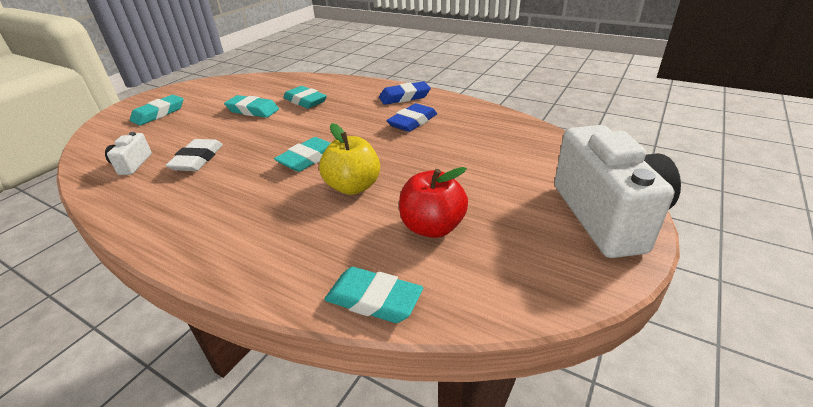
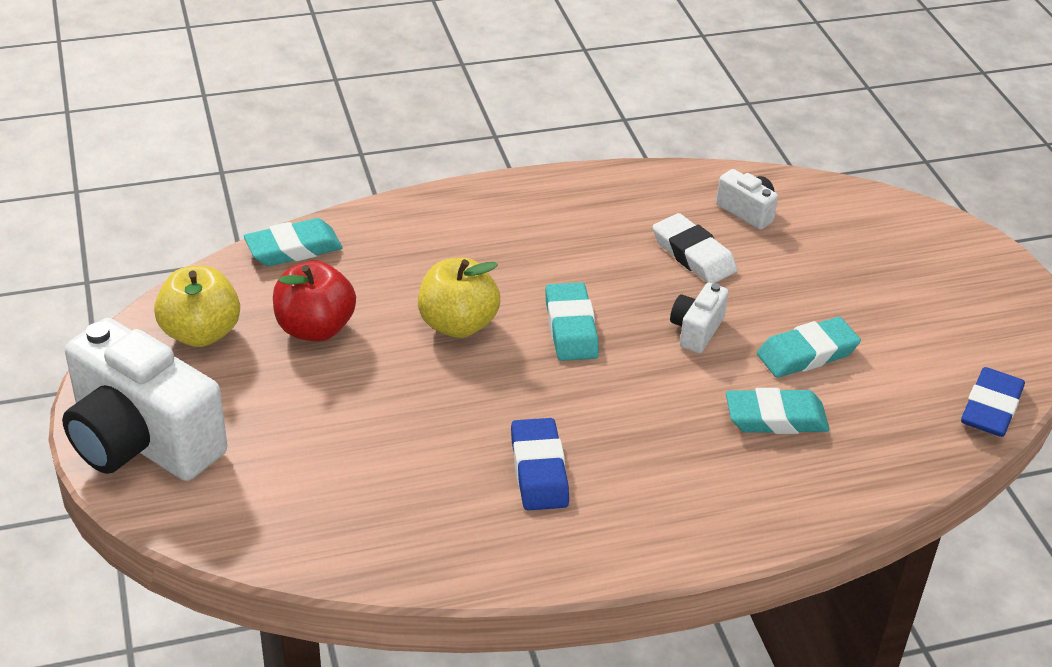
camera: 130 degrees right, 5 degrees up
turquoise eraser [130,95,183,126] -> none
blue eraser [379,81,431,105] -> blue eraser moved to [961,367,1025,437]
none -> yellow apple [154,266,240,347]
none -> white camera [670,283,729,353]

